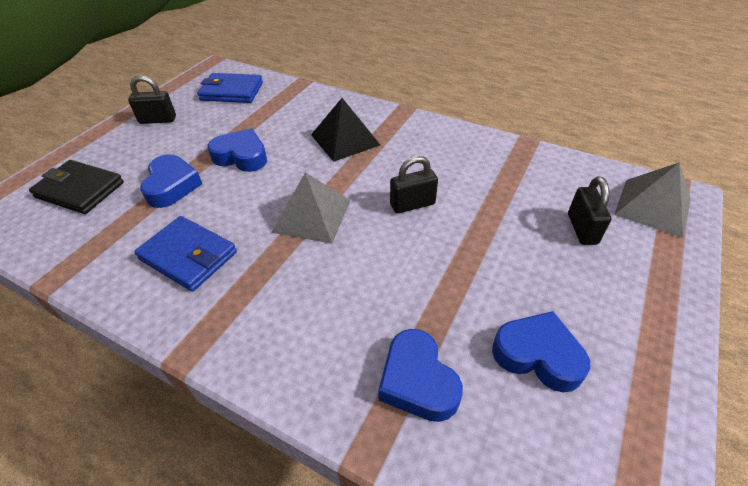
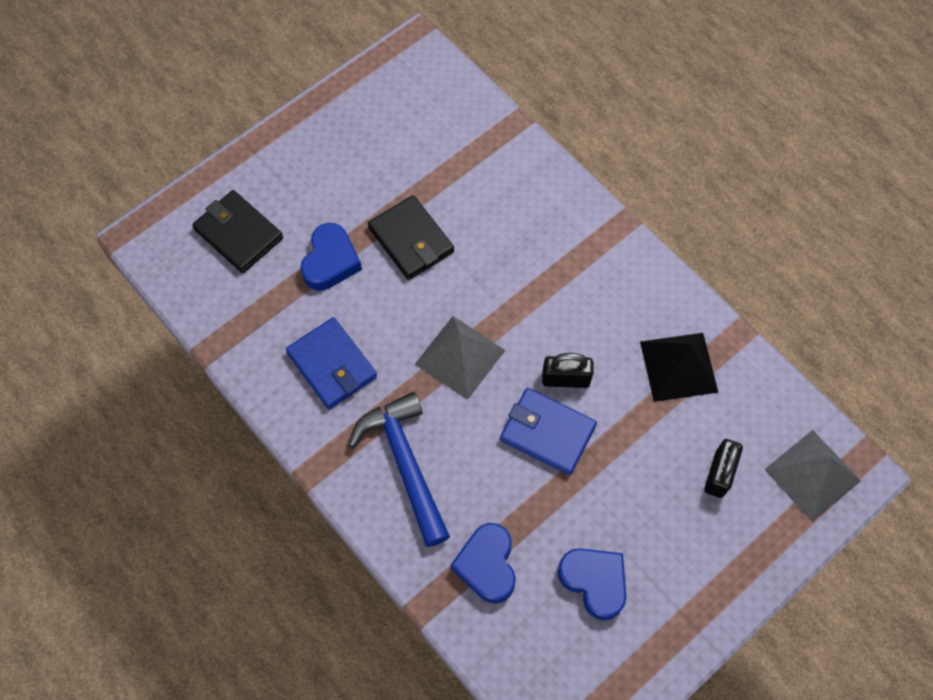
camera: 20 degrees right, 20 degrees up
black padlock [128,75,176,124] -> none
blue wallet [197,73,263,103] -> blue wallet moved to [500,388,597,475]
blue heart [207,129,267,172] -> black wallet [368,195,454,280]
black pyramid [311,98,380,162] -> black pyramid moved to [640,333,719,402]
none -> blue hammer [349,392,450,547]

